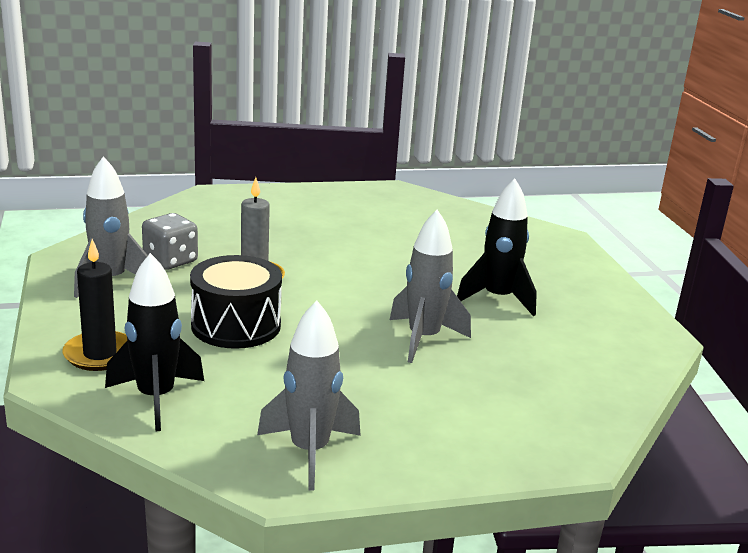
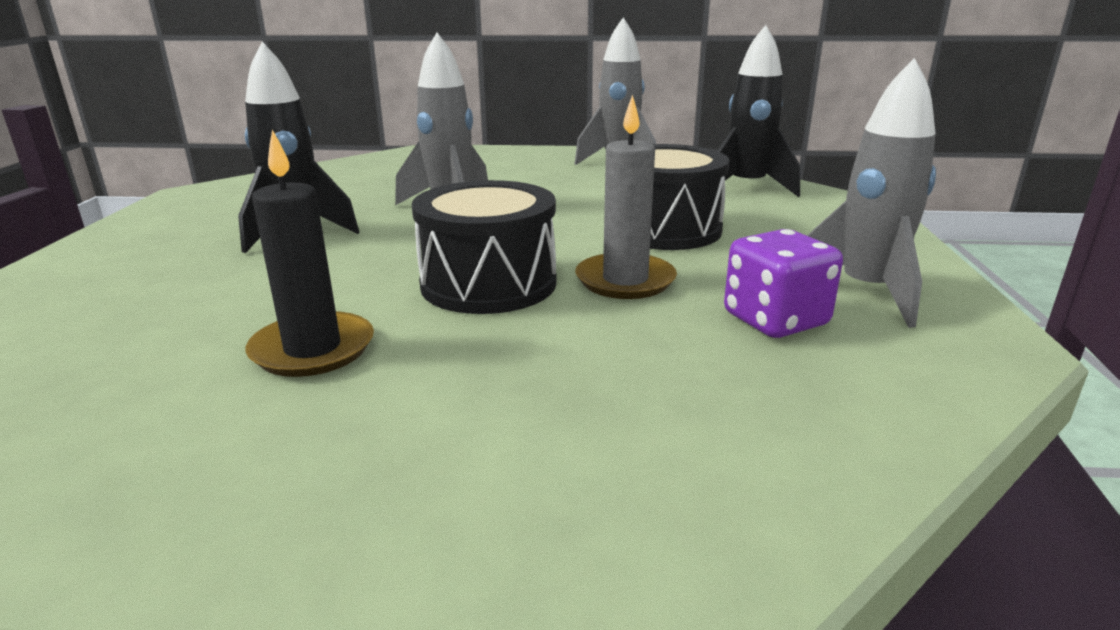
camera: 160 degrees left, 0 degrees up
black candle [62,239,127,371] -> black candle moved to [246,130,374,377]
grey dice [142,213,198,270] -> purple dice [724,229,843,338]
none -> black drum [412,180,556,314]

